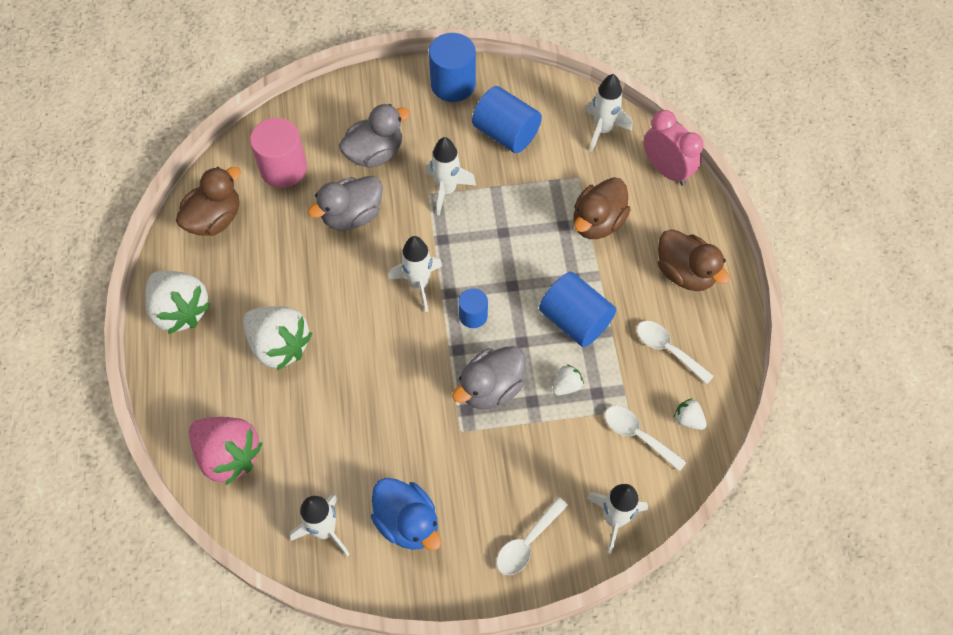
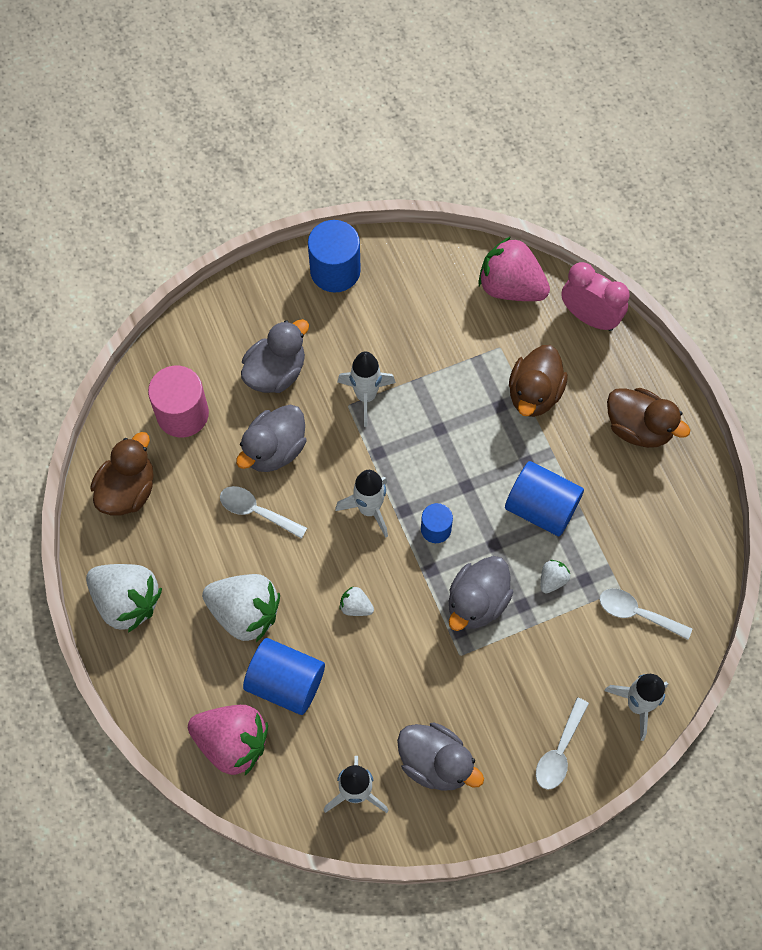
camera: 15 degrees left, 5 degrees up
blue duck [371,478,441,551] -> grey duck [397,723,484,791]
blue cylinder [472,86,542,153] -> blue cylinder moved to [243,638,325,715]
white rocket [585,74,632,152] -> pink strawberry [478,237,550,301]
white spoon [637,321,714,384] -> white spoon moved to [220,486,307,539]
white strawberry [674,398,707,430] -> white strawberry moved to [339,587,374,616]

